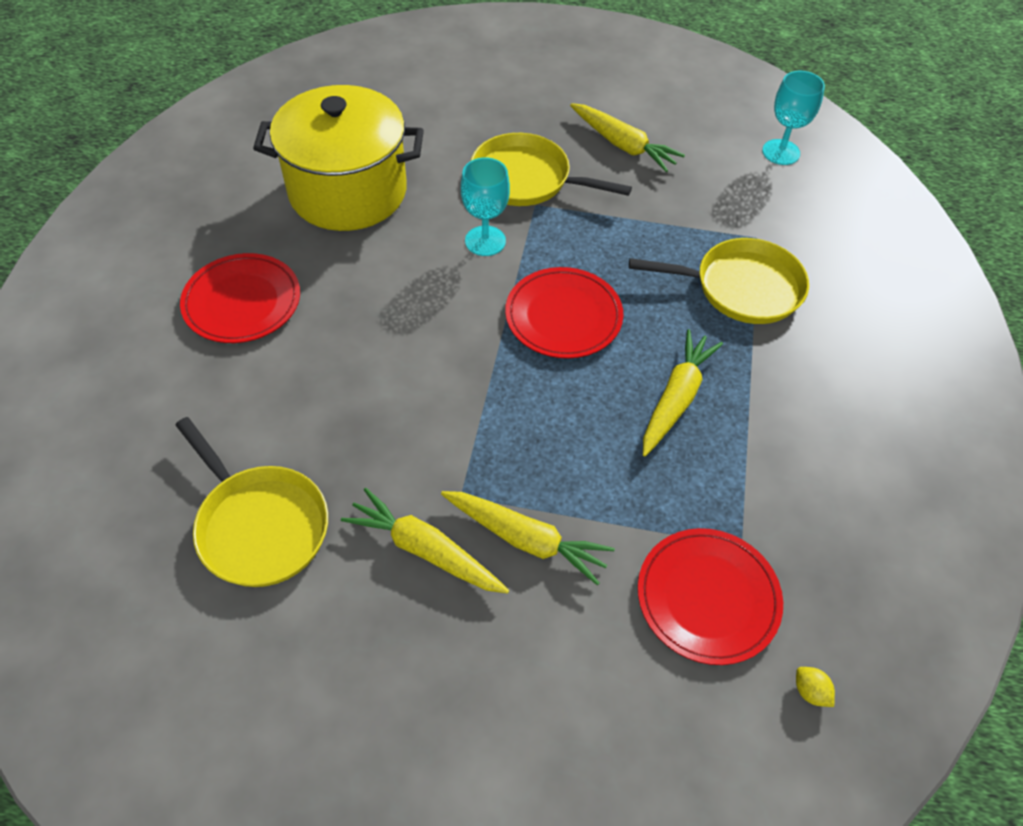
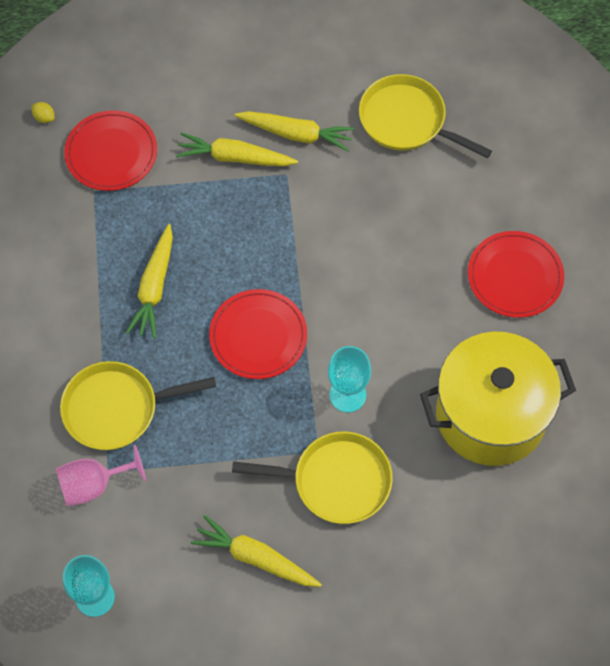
camera: 165 degrees right, 10 degrees up
none -> pink goblet [56,445,146,506]

